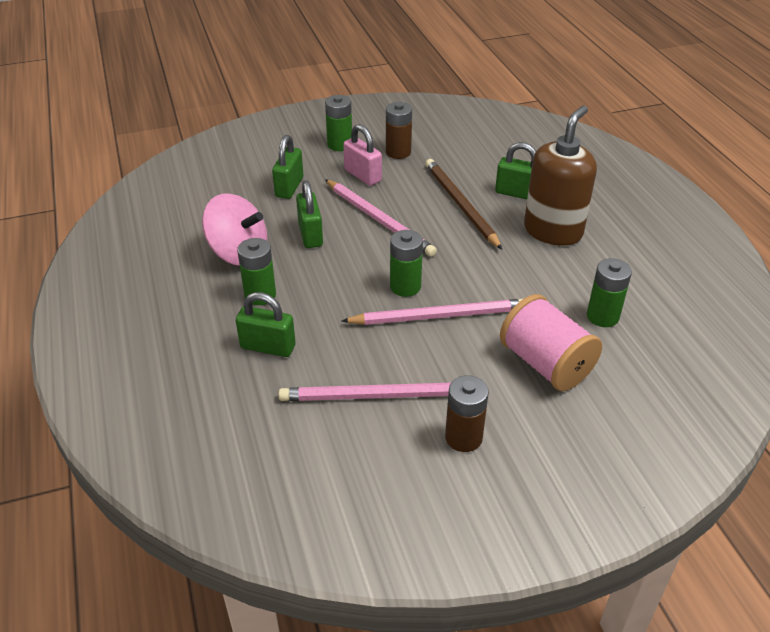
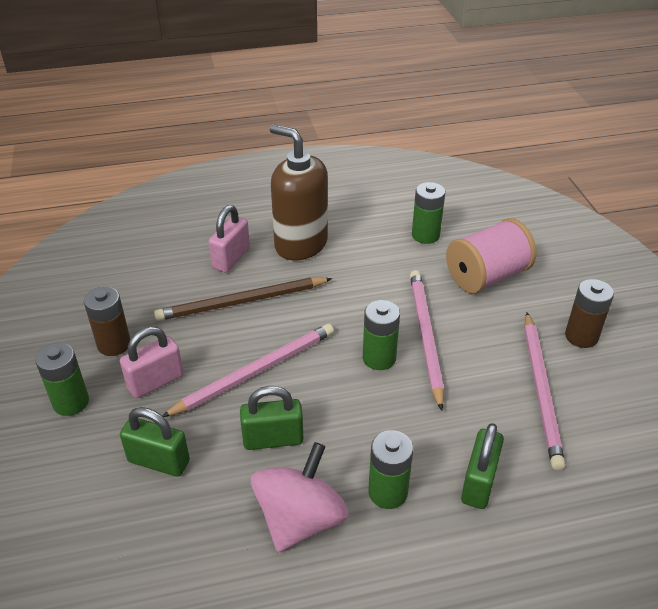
camera: 85 degrees left, 0 degrees up
green padlock [495,142,536,199] -> pink padlock [209,205,250,272]

